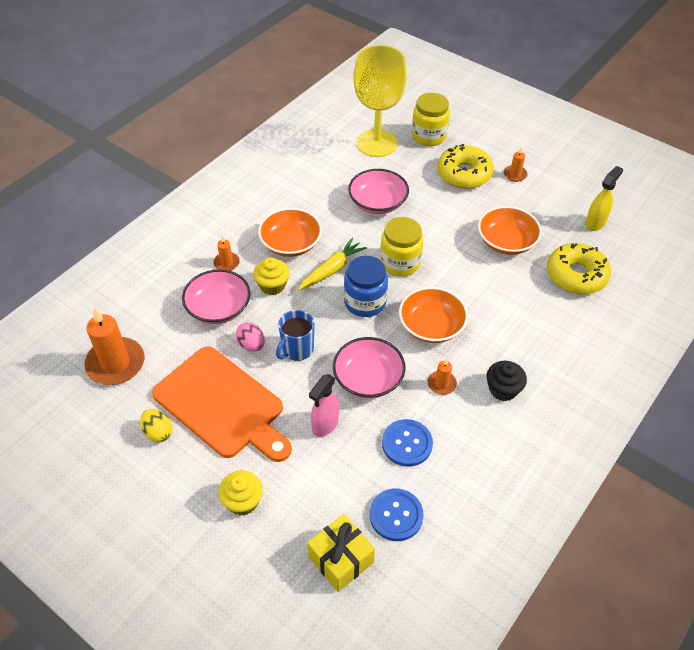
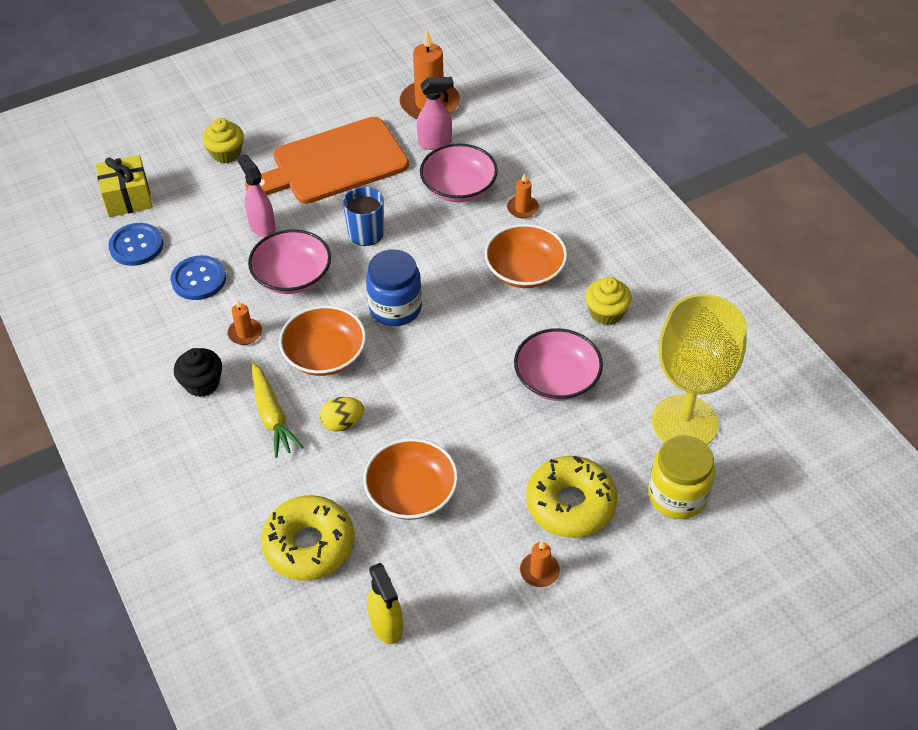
camera: 115 degrees right, 0 degrees up
yellow egg [140,409,173,442] -> yellow egg moved to [320,397,364,432]
pink egg [236,322,265,352] -> none
yellow cupcake [253,257,290,295] -> yellow cupcake moved to [585,277,632,325]
yellow carrot [298,238,367,290] -> yellow carrot moved to [252,362,303,458]
yellow jar [380,217,424,277] -> none
none -> pink spray bottle [417,77,454,150]

